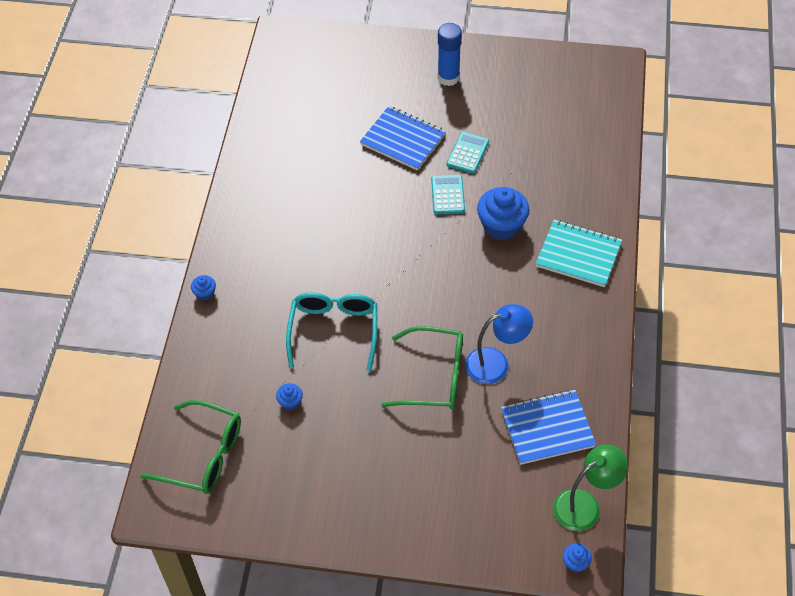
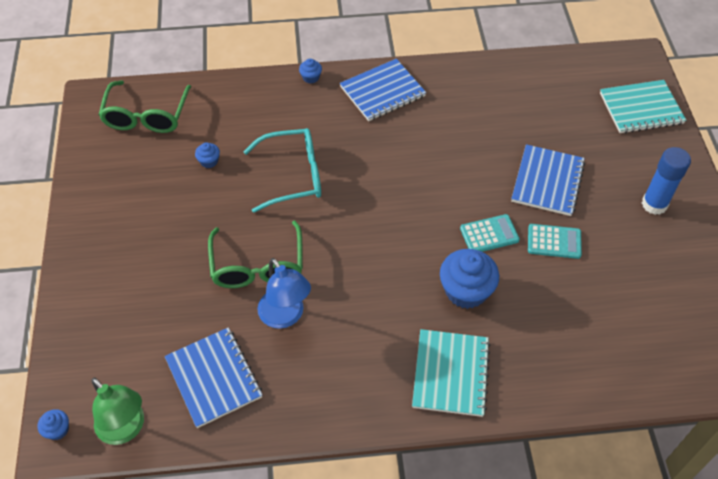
camera: 75 degrees right, 0 degrees up
none -> blue notebook [340,59,426,121]
none -> turquoise notebook [600,80,686,134]

